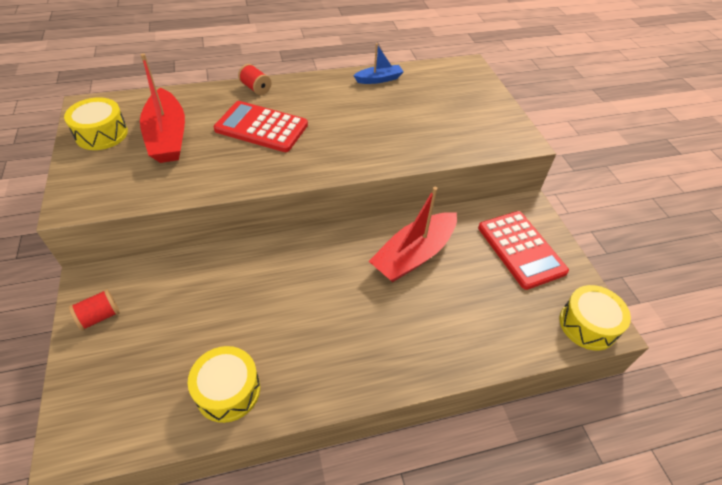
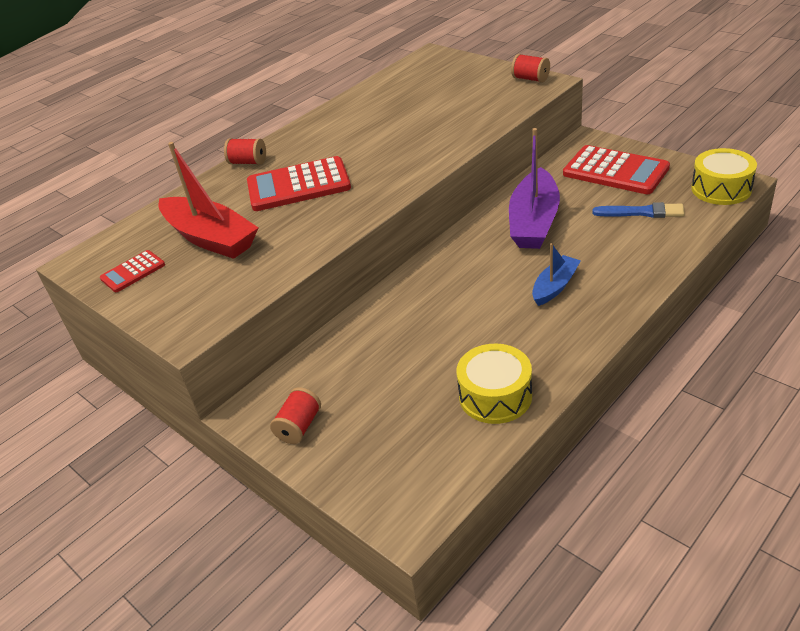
camera: 25 degrees left, 10 degrees down
yellow drum [64,97,128,150] -> red calculator [100,250,165,292]
blue boat [353,43,404,84] -> blue boat moved to [532,243,581,306]
red boat [369,187,457,282] -> purple boat [509,128,560,249]
none -> red spool [511,54,550,83]
none -> blue brush [592,202,685,218]

